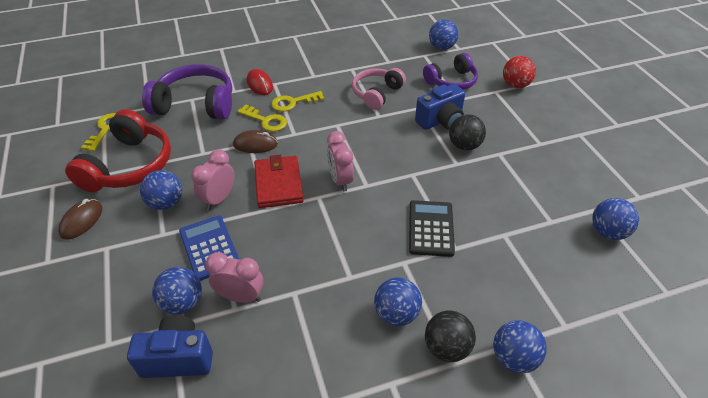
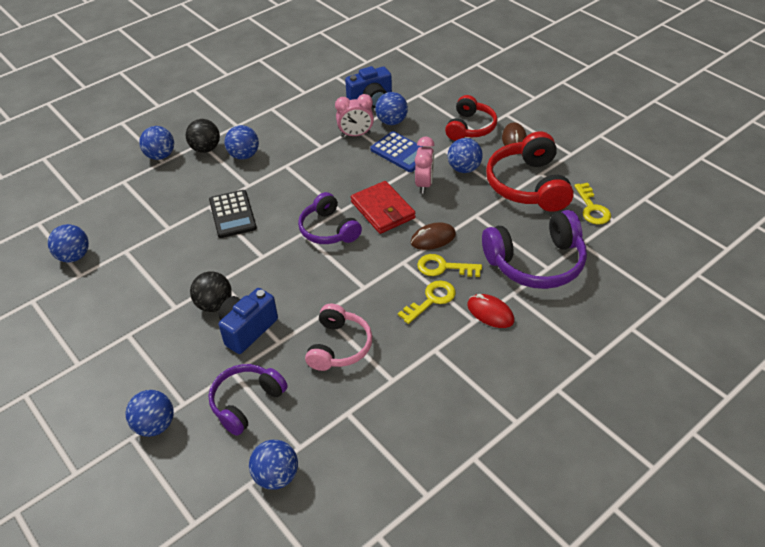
camera: 160 degrees right, 0 degrees up
pink clock [327,131,354,192] -> purple headphones [298,192,362,244]
red ball [503,56,536,88] -> blue ball [125,390,174,437]
none -> red headphones [445,95,497,141]

